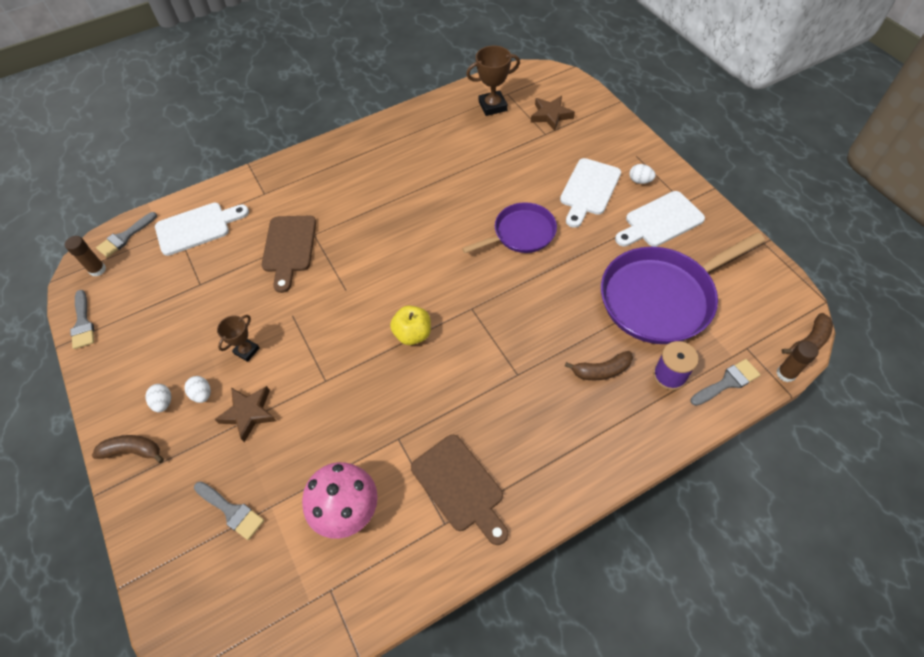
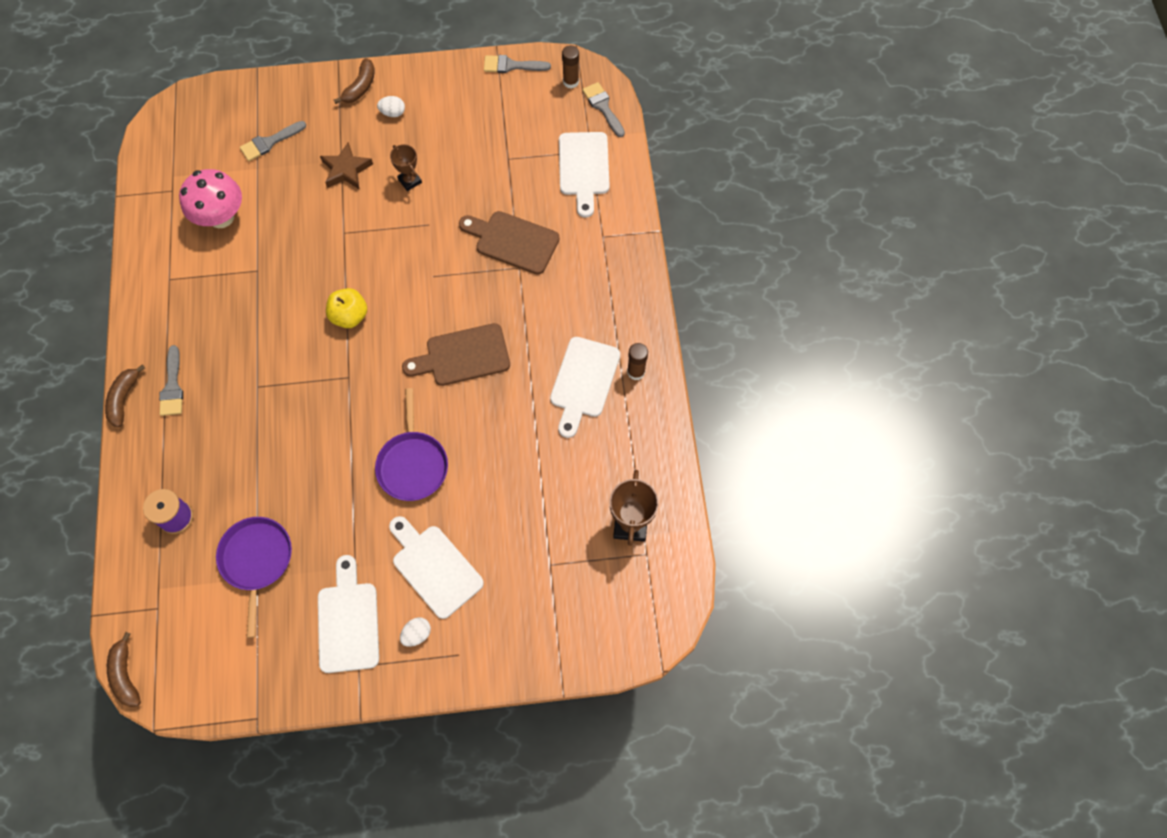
camera: 110 degrees right, 10 degrees up
white egg [184,376,211,403] -> none
brown cutting board [411,435,508,545] -> brown cutting board moved to [402,323,510,386]
brown star [531,96,575,131] -> none
brown banana [565,351,633,380] -> brown banana moved to [105,365,145,428]
purple pan [601,232,765,344] -> purple pan [216,517,292,638], size x0.59
grey brush [690,359,761,406] -> grey brush moved to [159,345,183,416]
brown glue stick [777,341,819,382] -> brown glue stick moved to [627,343,648,380]
none -> white cutting board [550,337,620,438]

